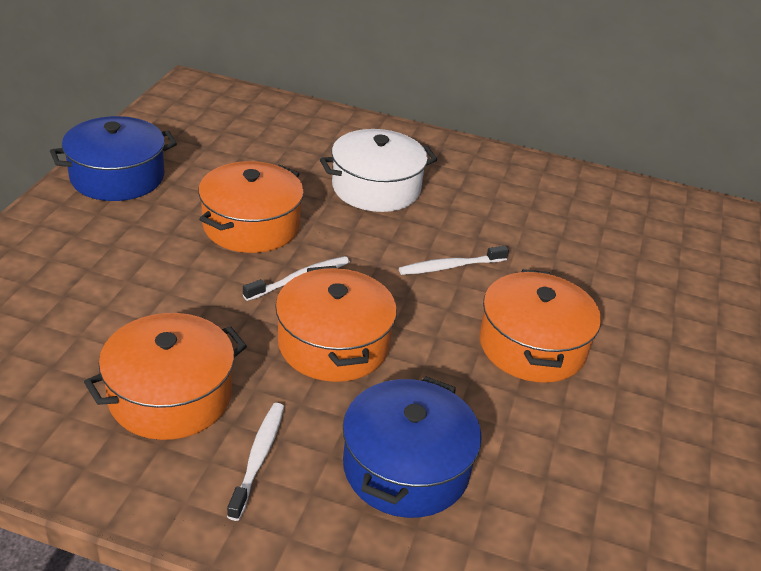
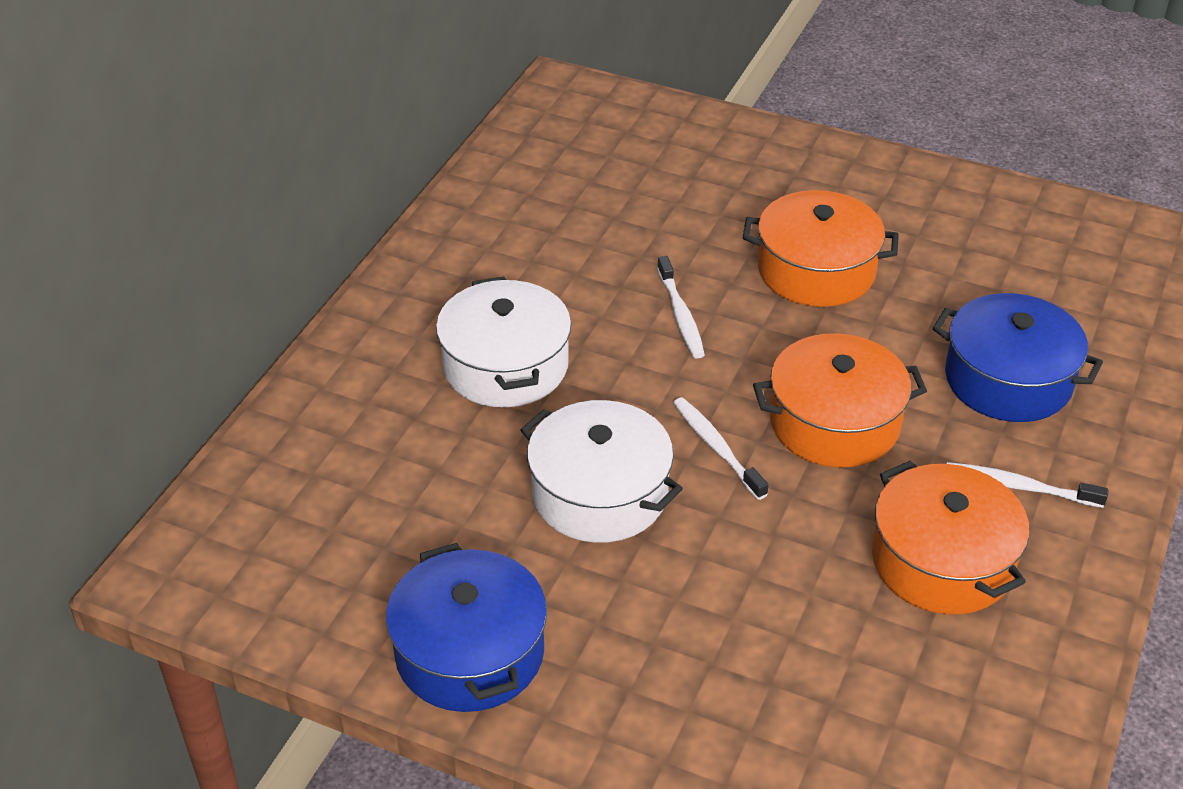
camera: 80 degrees left, 5 degrees up
orange pot [198,161,304,253] -> white pot [521,400,683,543]

